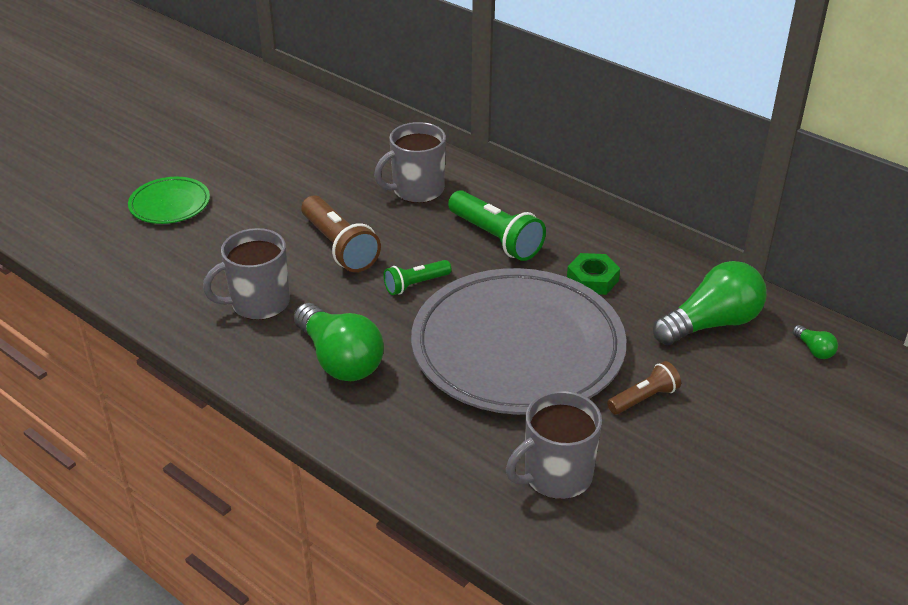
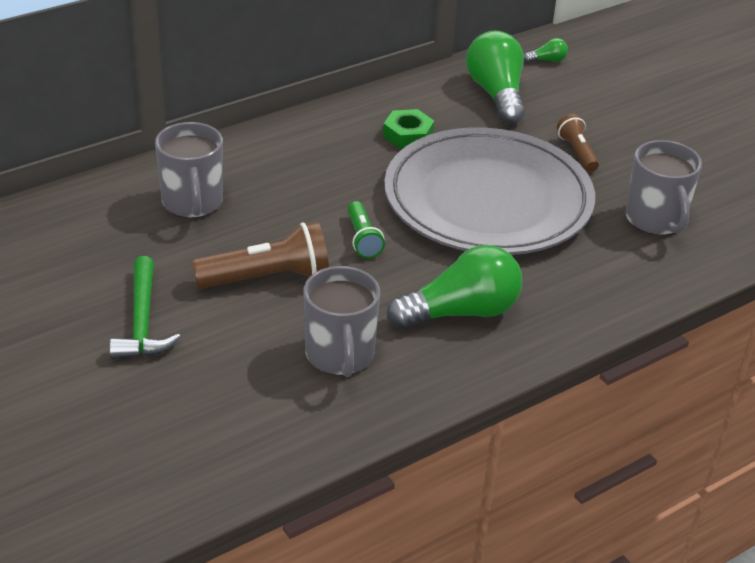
camera: 75 degrees left, 0 degrees up
green plate [128,177,210,224] -> none
green flashlight [448,190,546,261] -> none
none -> green hammer [109,256,180,359]

